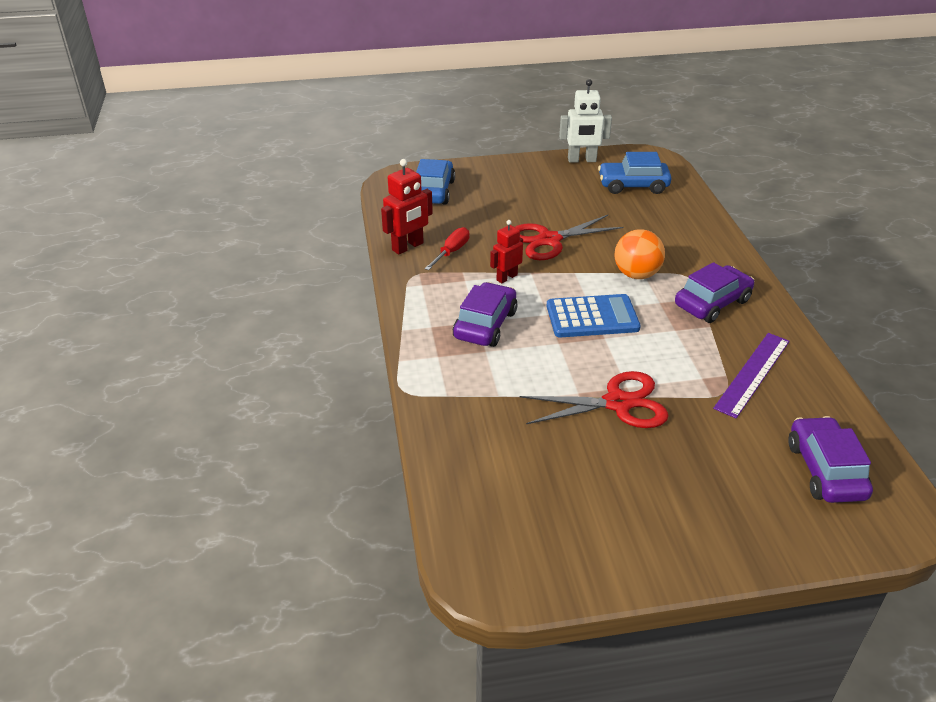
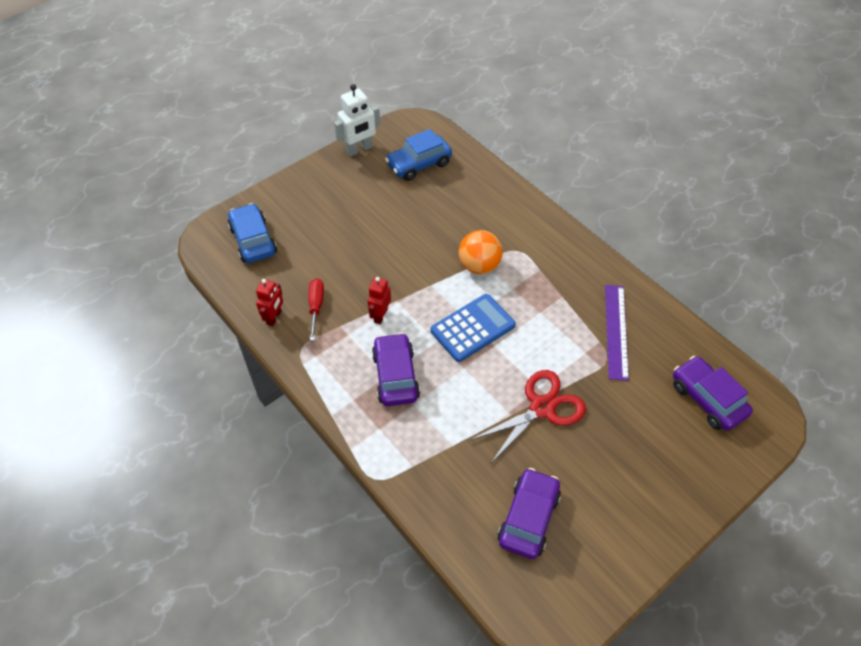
camera: 30 degrees left, 15 degrees up
red robot [381,159,433,255] -> red robot [256,279,283,326], size x0.66
red scissors [515,215,624,260] -> none
purple car [675,262,754,323] -> purple car moved to [498,468,561,559]

